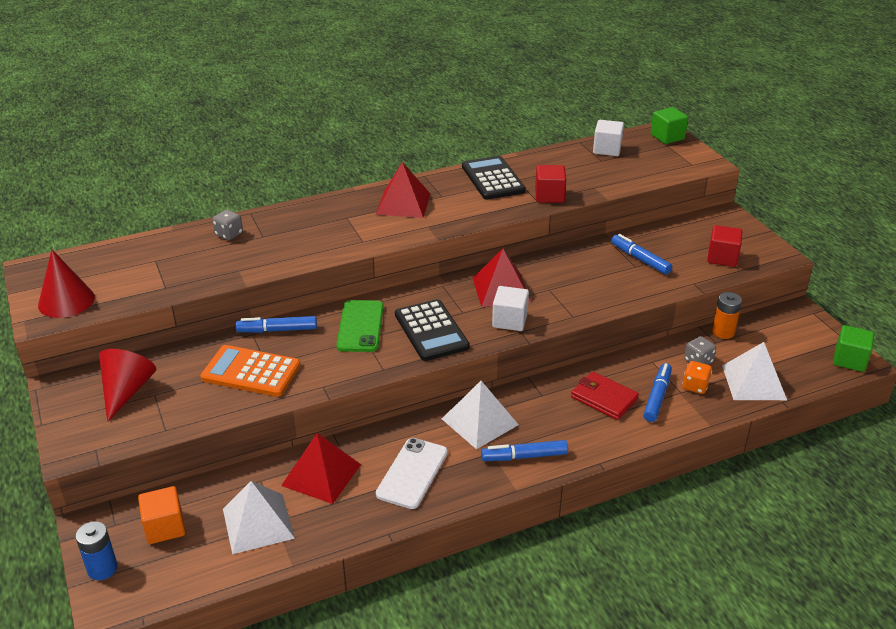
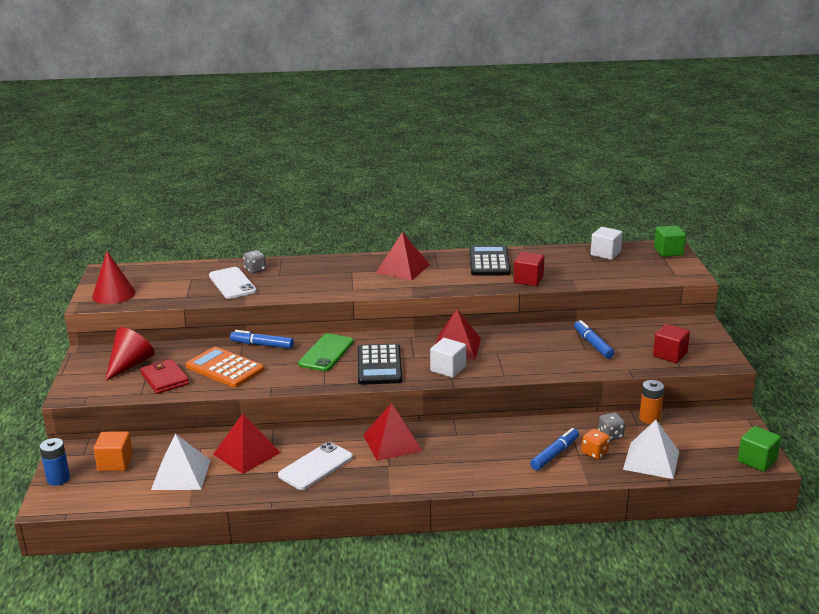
camera: 20 degrees right, 10 degrees down
white pyramid [442,381,519,449] -> red pyramid [363,403,423,461]
blue marker [481,440,568,461] -> none
red wallet [571,372,639,420] -> red wallet moved to [140,359,189,394]
none -> white phone [209,267,257,299]

